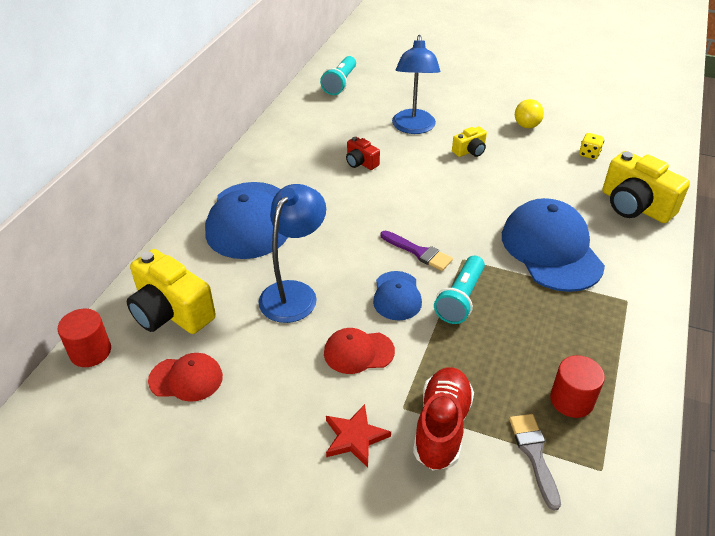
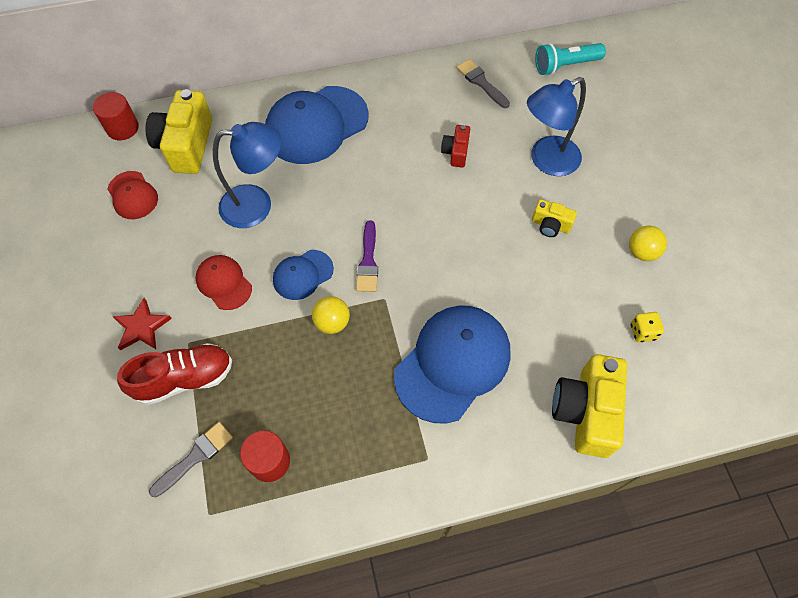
camera: 55 degrees right, 20 degrees up
turquoise flashlight [434,256,485,324] -> yellow ball [312,296,350,334]
none -> grey brush [457,59,510,108]

